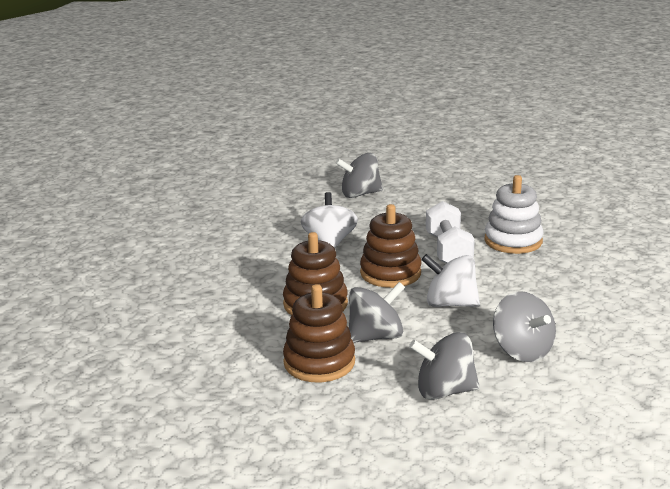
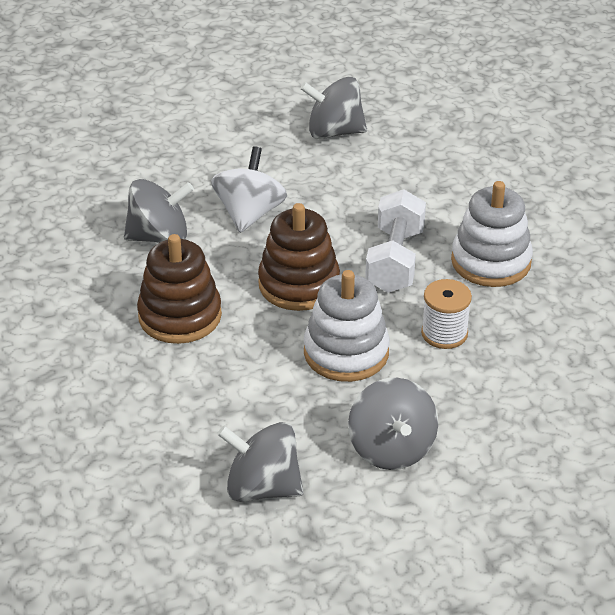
camera: 15 degrees right, 15 degrees up
brown stacking toy [283,284,355,383] -> none
grey spinning top [349,282,405,343] -> grey spinning top moved to [124,179,194,243]
white spinning top [421,254,480,307] -> white stacking toy [304,270,390,382]
none -> white spool [421,279,472,349]

